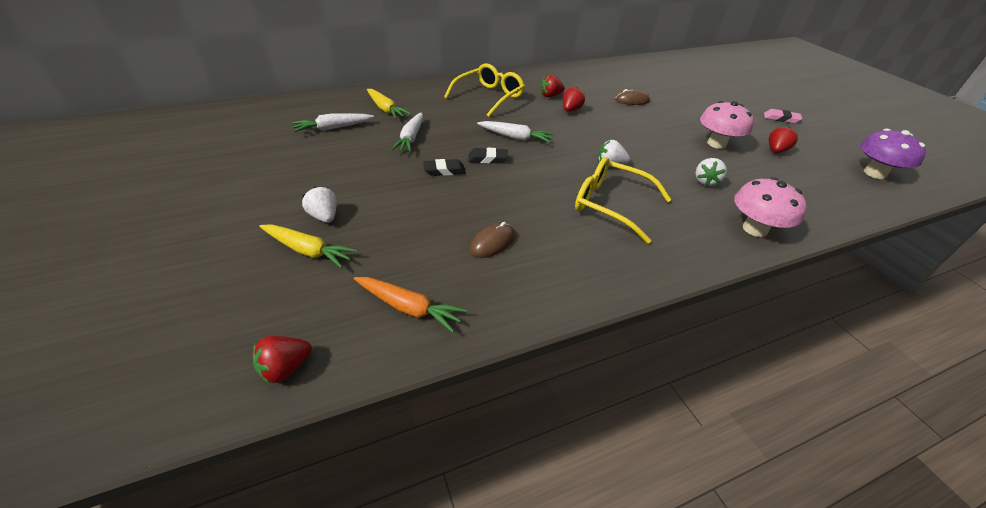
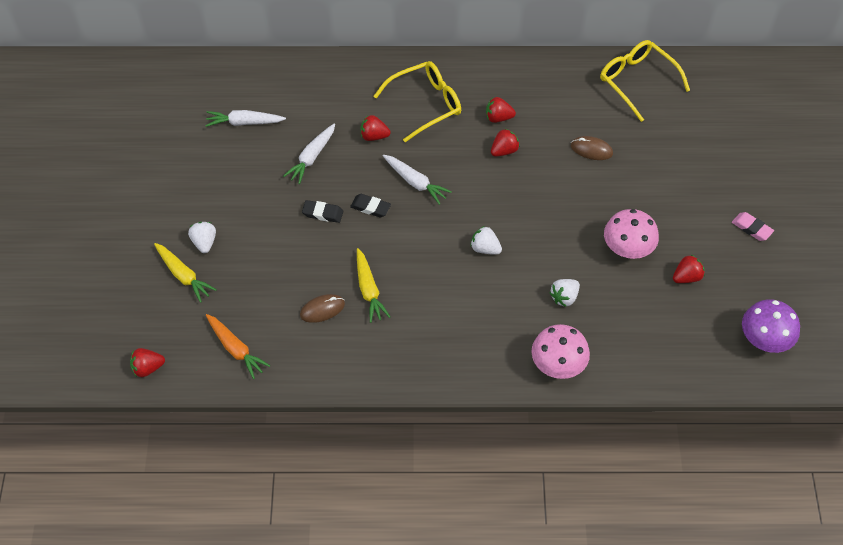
camera: 25 degrees right, 15 degrees up
yellow carrot [367,89,411,119] -> yellow carrot moved to [357,248,390,323]
yellow glasses [575,157,672,244] -> yellow glasses moved to [600,40,690,122]
none -> red strawberry [361,115,391,141]

